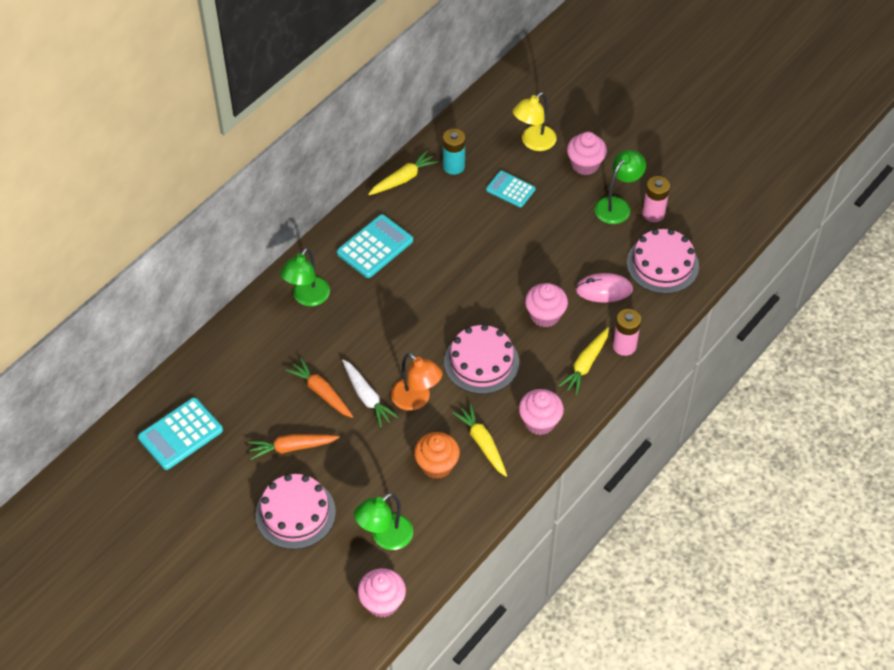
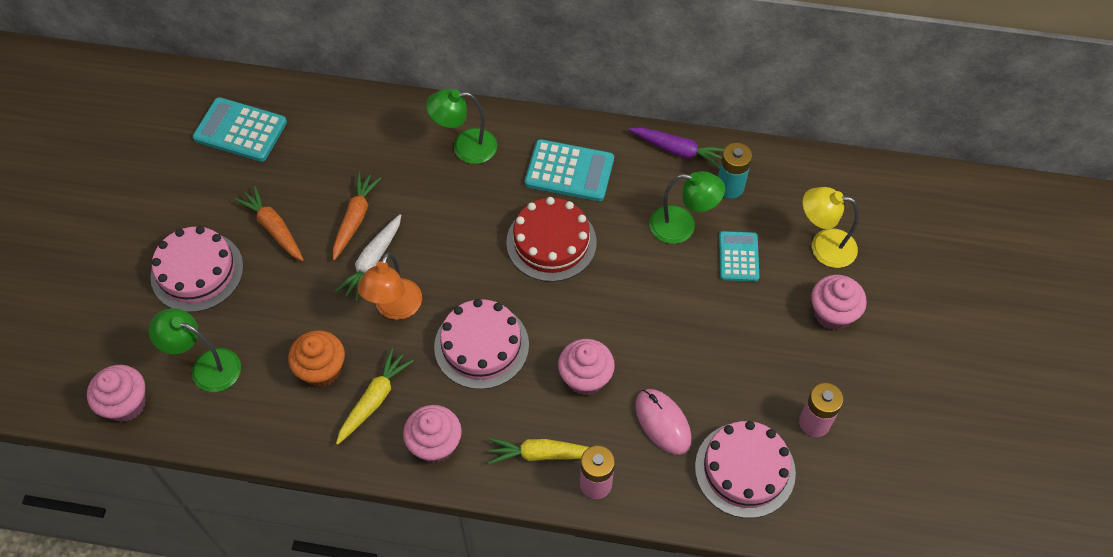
camera: 60 degrees right, 5 degrees up
yellow carrot [368,151,438,195] -> purple carrot [629,127,724,168]
green lamp [595,150,646,224] -> green lamp moved to [649,171,725,244]
none -> red cake [506,197,597,282]

